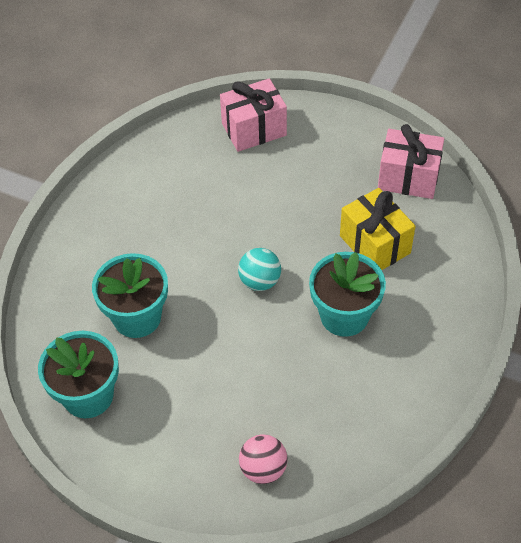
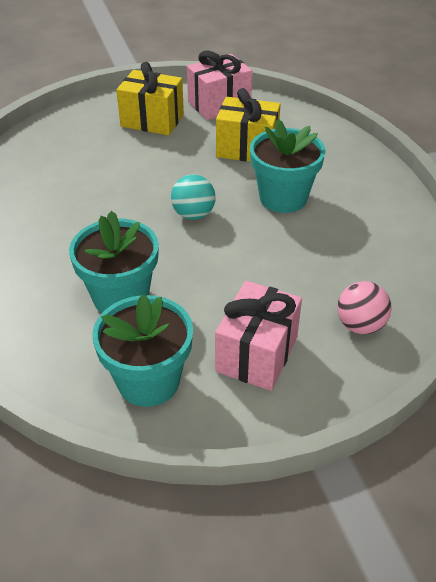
camera: 45 degrees left, 10 degrees down
pink gift [220,78,287,152] -> pink gift moved to [215,281,302,391]
none -> yellow gift [116,62,184,135]

